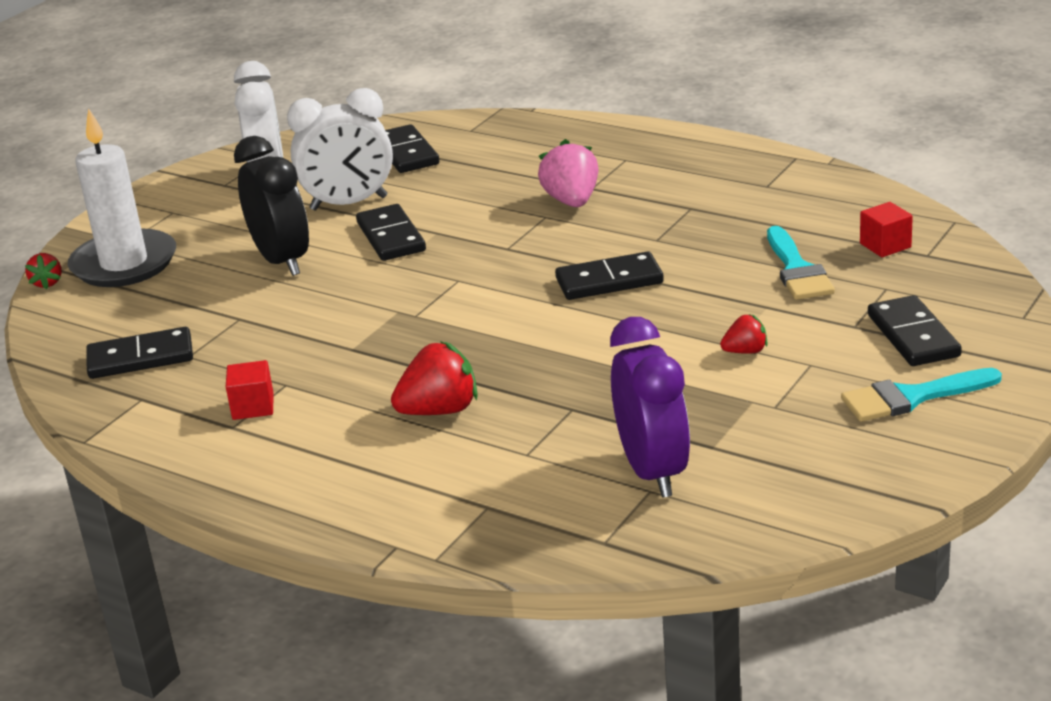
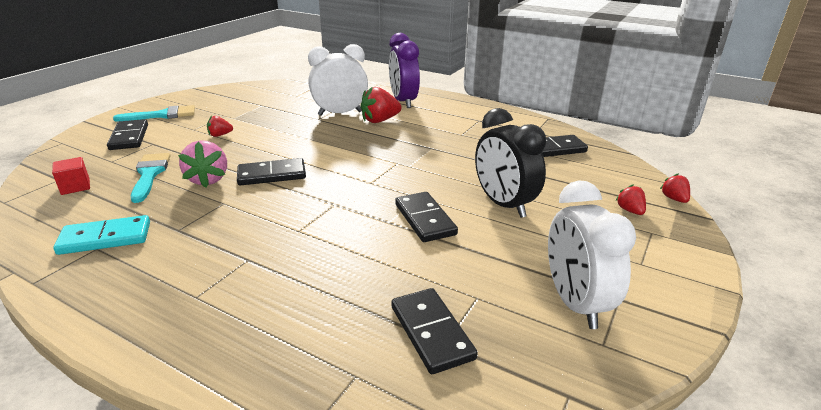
camera: 175 degrees right, 0 degrees up
white candle [68,108,176,287] -> red strawberry [615,185,646,215]
red cube [226,360,274,420] -> none
white clock [287,88,393,211] -> white clock moved to [308,44,368,116]
pink strawberry [538,139,599,207] -> pink strawberry moved to [178,140,227,188]
purple clock [610,317,690,498] -> purple clock moved to [389,33,420,108]
none -> turquoise domino [53,215,150,255]

